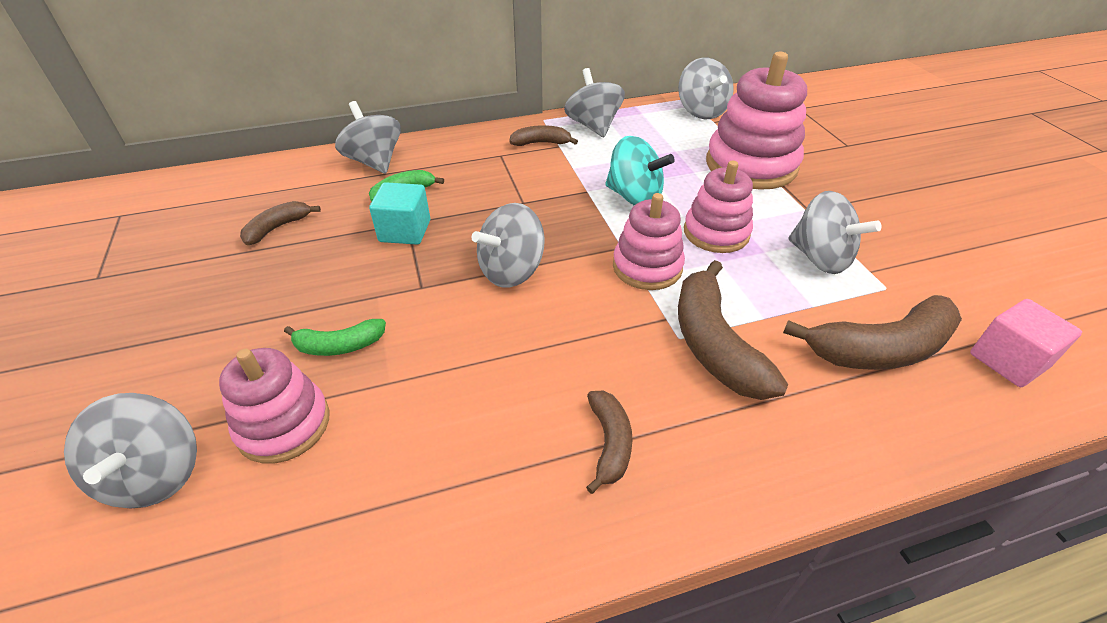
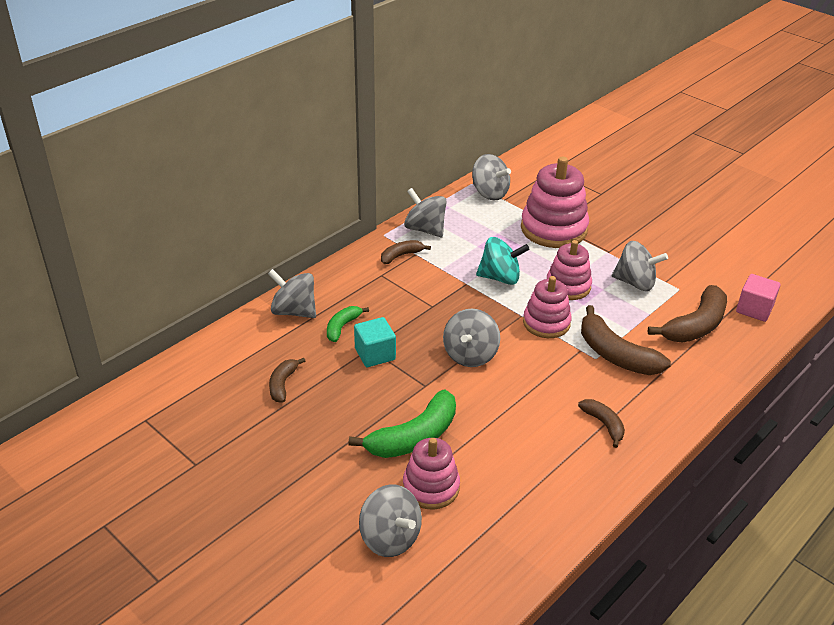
camera: 30 degrees left, 5 degrees down
green banana [284,319,386,356] -> green banana [348,390,456,458], size x1.82

